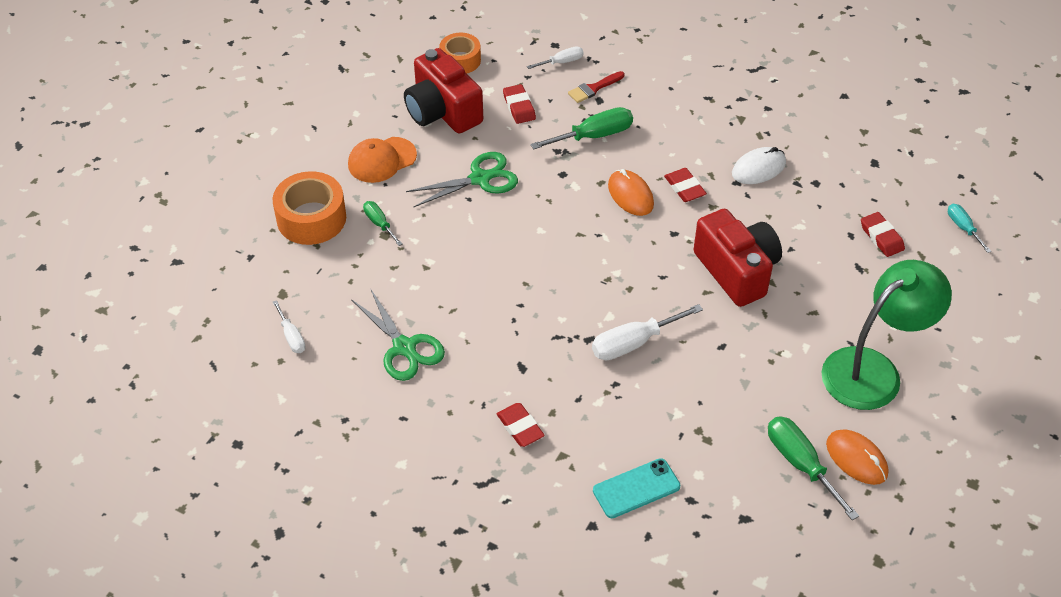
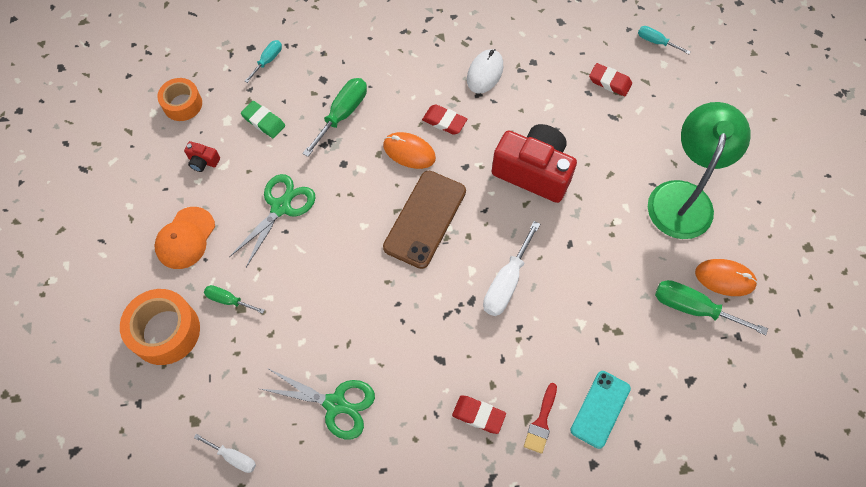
camera: 35 degrees left, 15 degrees up
red camera [404,48,483,134] -> red camera [184,141,220,172], size x0.41
red eraser [503,84,536,124] -> green eraser [241,101,285,138]
white screwdriver [527,46,584,69] -> turquoise screwdriver [245,40,282,83]
red brush [568,71,625,103] -> red brush moved to [524,383,557,454]
none -> brown phone [383,171,466,269]

